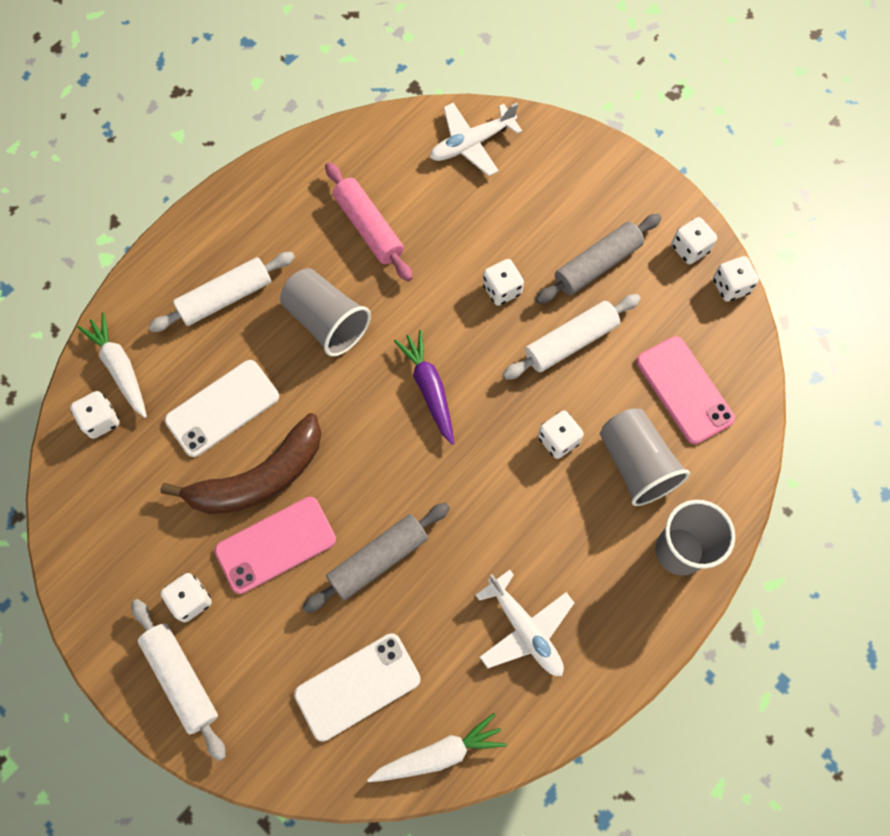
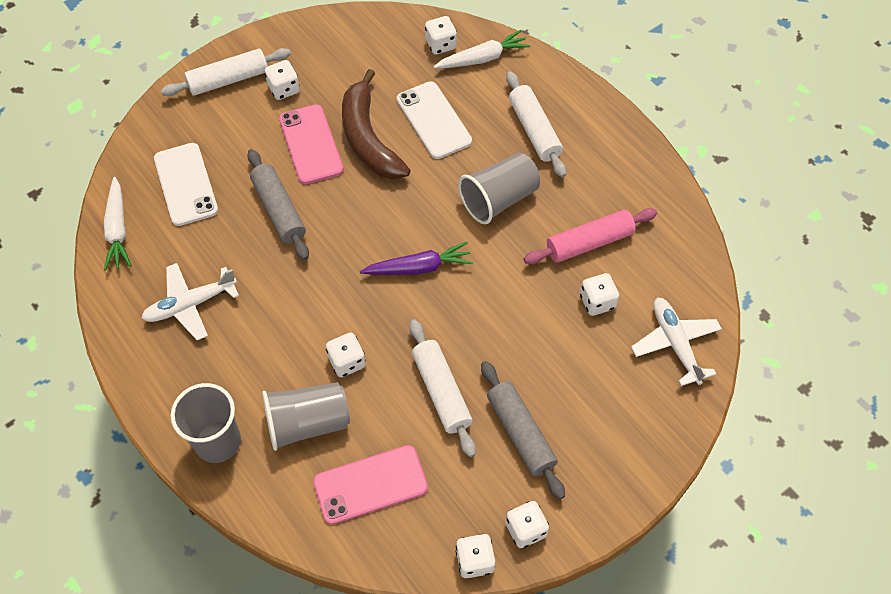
camera: 100 degrees right, 10 degrees down
white dice [483,259,524,306] -> white dice moved to [580,273,619,316]

